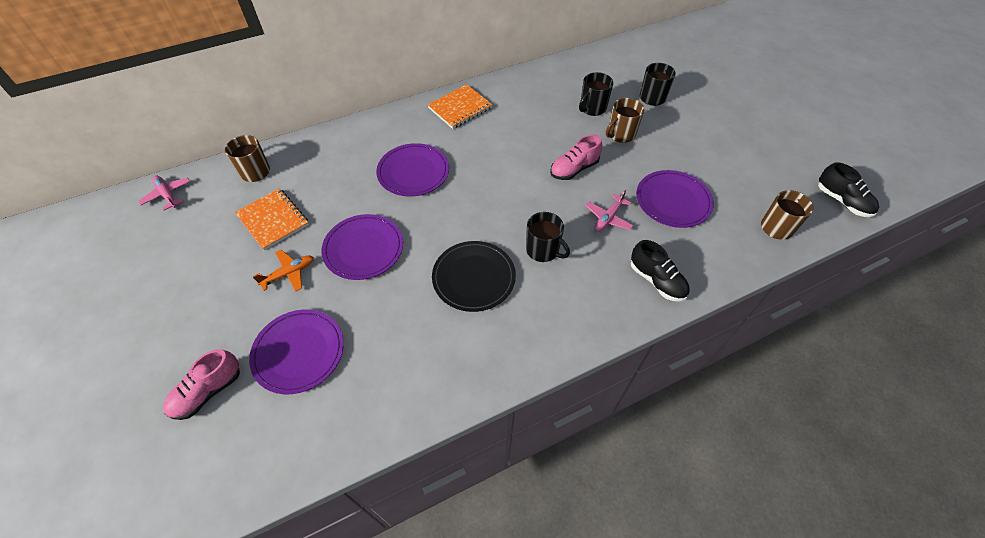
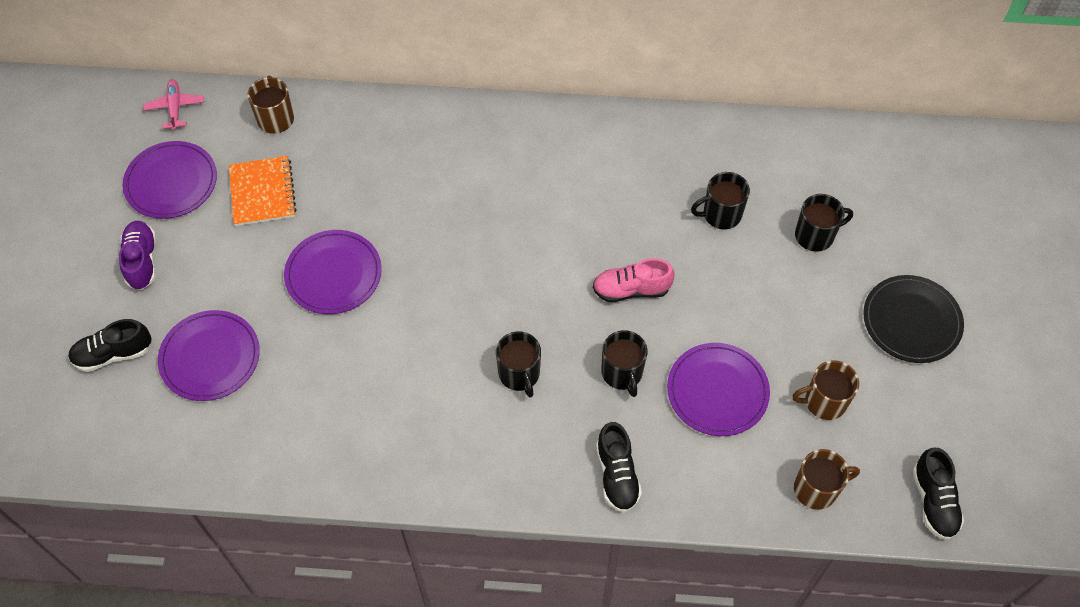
camera: 30 degrees right, 5 degrees up
pink shoe [163,349,240,420] -> black shoe [68,319,152,372]
orange plane [253,250,314,292] -> none
purple plate [376,143,449,196] -> purple plate moved to [122,141,217,219]
orange notebook [427,84,492,129] -> none
black plate [432,241,516,312] -> black plate moved to [863,275,964,363]
pink plane [585,189,634,232] -> black mug [601,330,648,397]
brown mug [606,98,644,143] -> brown mug moved to [792,360,859,420]
none -> purple shoe [119,221,156,290]

